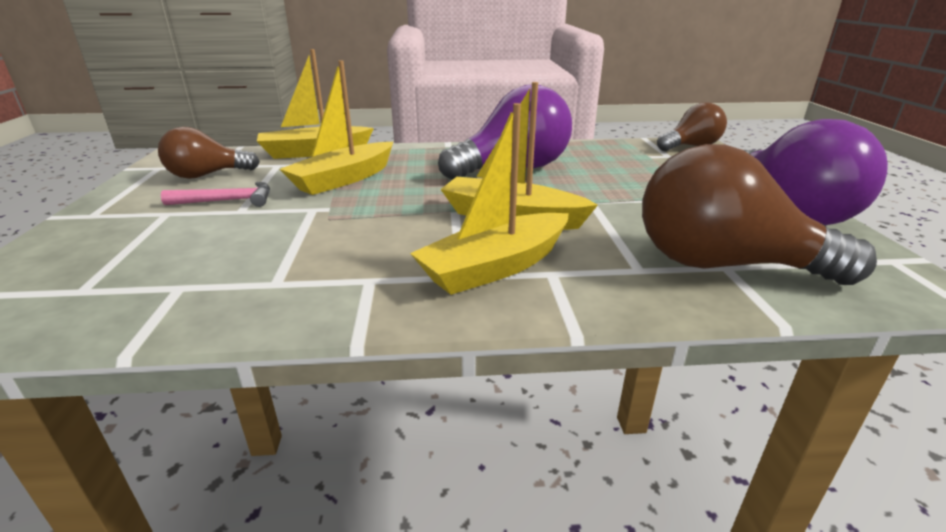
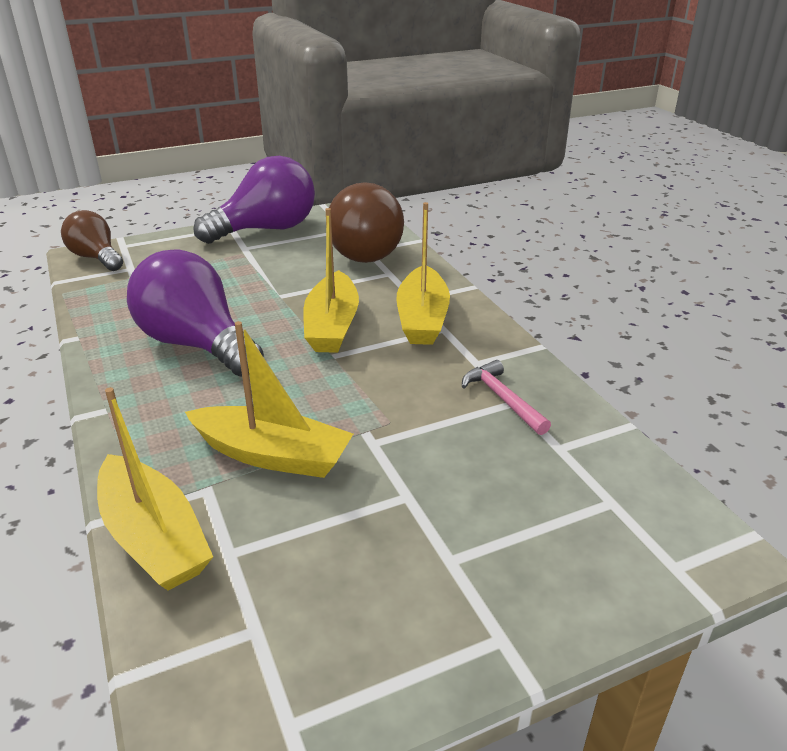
camera: 110 degrees left, 5 degrees up
brown light bulb [158,127,260,179] -> none
pink hammer [161,182,270,207] -> pink hammer moved to [462,360,551,435]
yellow boat [410,103,569,295] -> yellow boat turned 60 degrees clockwise [397,202,450,345]

